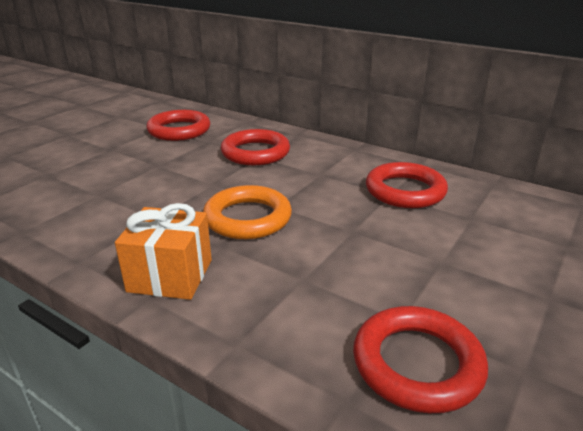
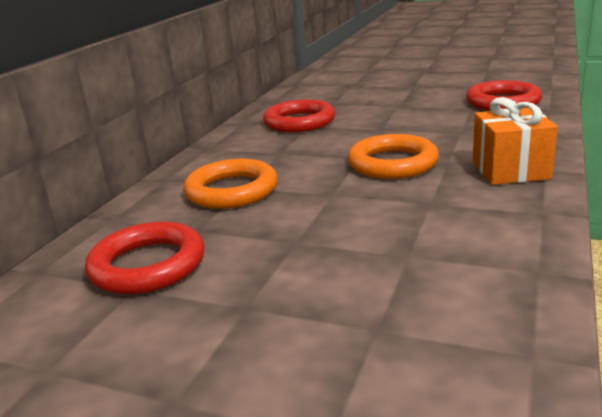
camera: 100 degrees left, 5 degrees down
red ring [221,129,290,165] -> orange ring [183,159,278,209]

